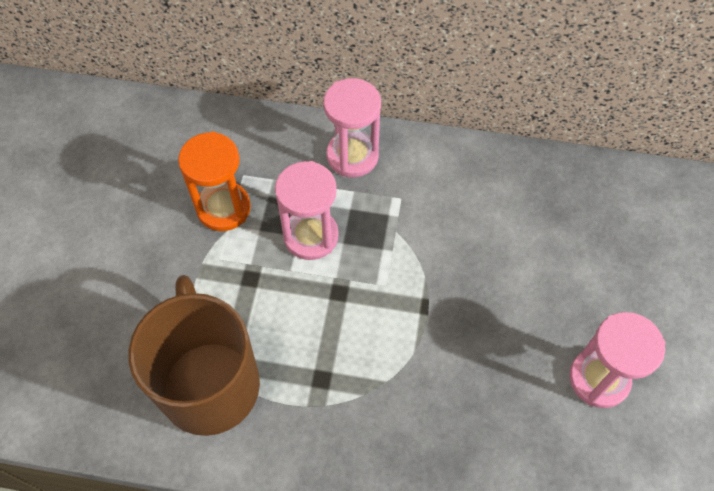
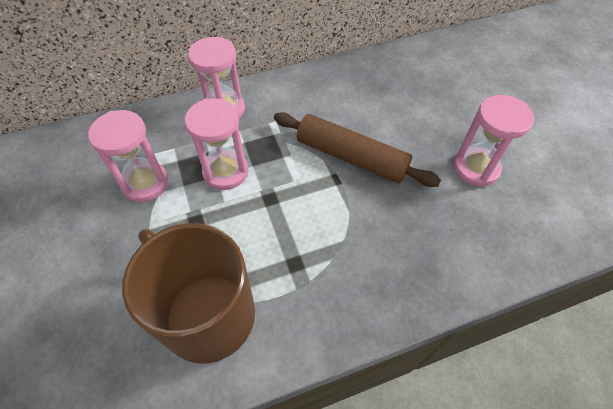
camera: 30 degrees left, 5 degrees down
orange hourglass [178,132,251,231] -> pink hourglass [88,110,169,202]
none -> brown rolling pin [274,112,441,187]

